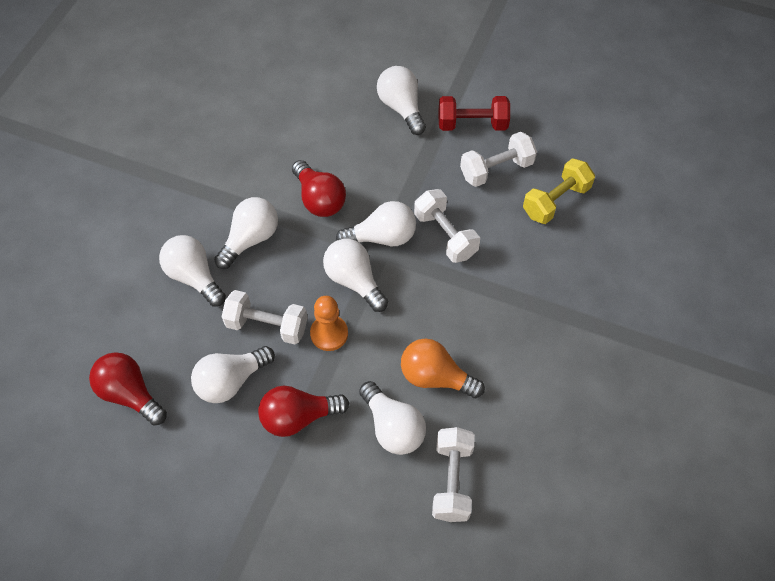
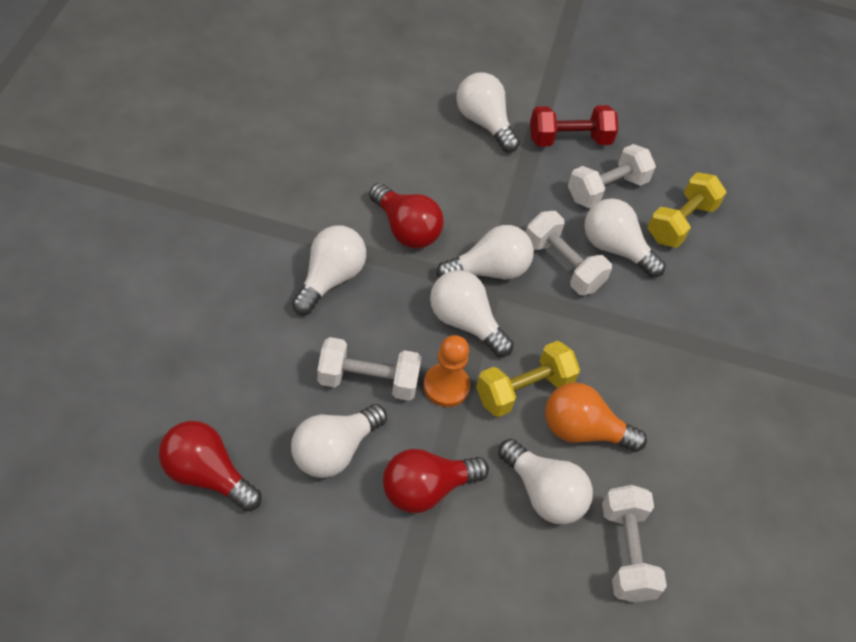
camera: 15 degrees left, 5 degrees down
white light bulb [159,235,226,307] -> white light bulb moved to [584,198,666,278]
none -> yellow dumbbell [476,341,580,417]

